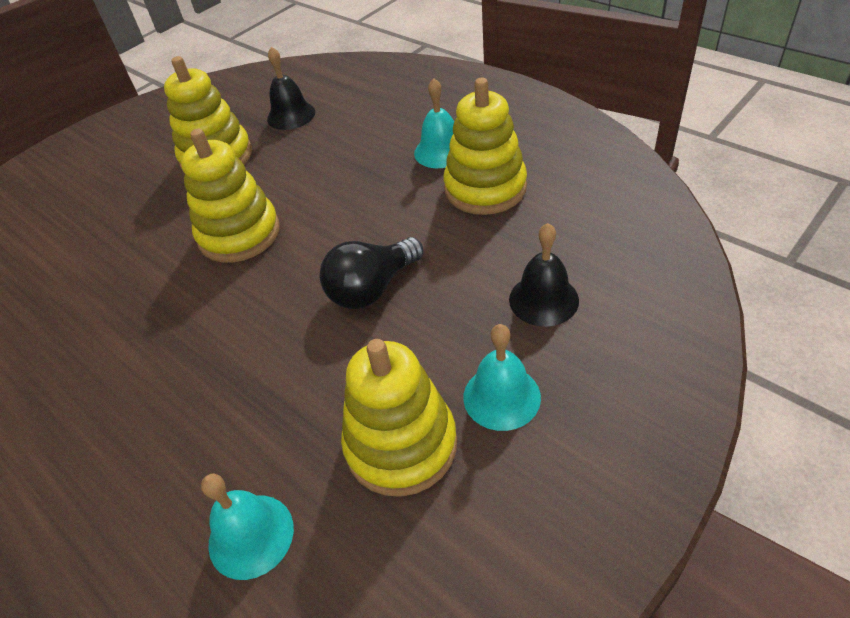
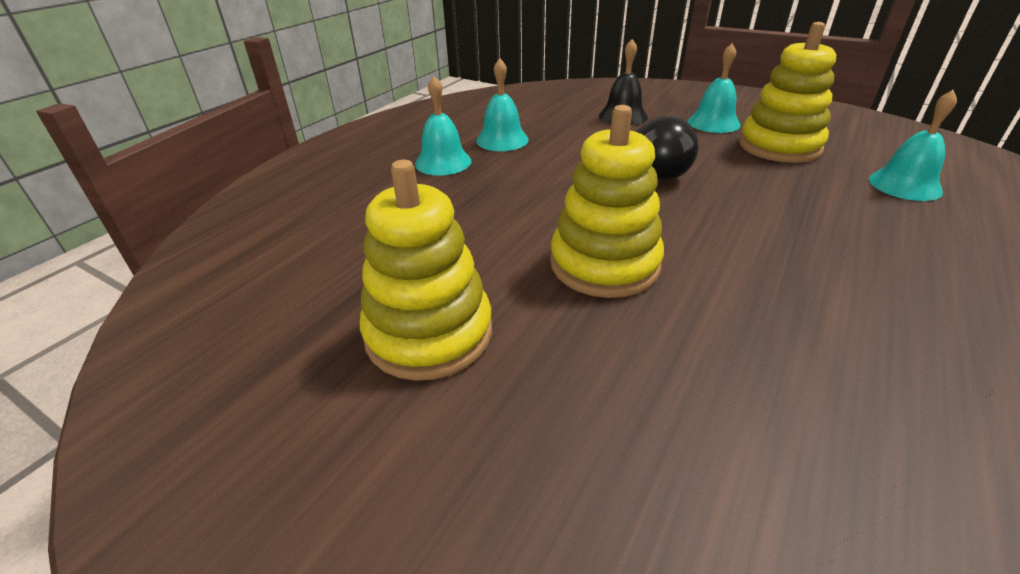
camera: 105 degrees left, 10 degrees down
black bell [267,47,315,130] -> none
yellow stacking toy [444,77,527,215] -> turquoise bell [476,58,529,151]

